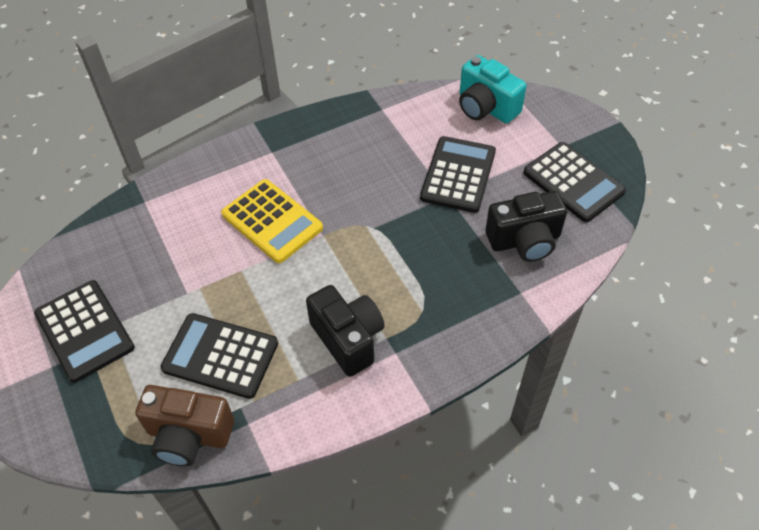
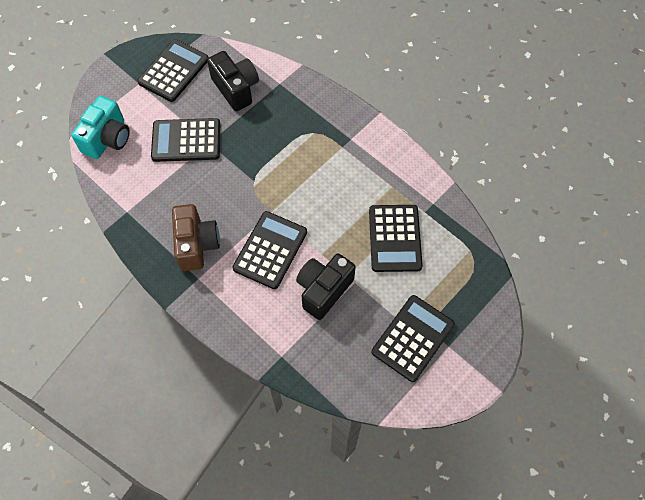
camera: 110 degrees left, 10 degrees up
brown camera [135,385,234,466] -> brown camera moved to [172,204,220,271]
yellow calculator [221,179,323,263] -> black calculator [232,211,307,289]
black camera [306,285,385,377] -> black camera moved to [296,253,356,320]

